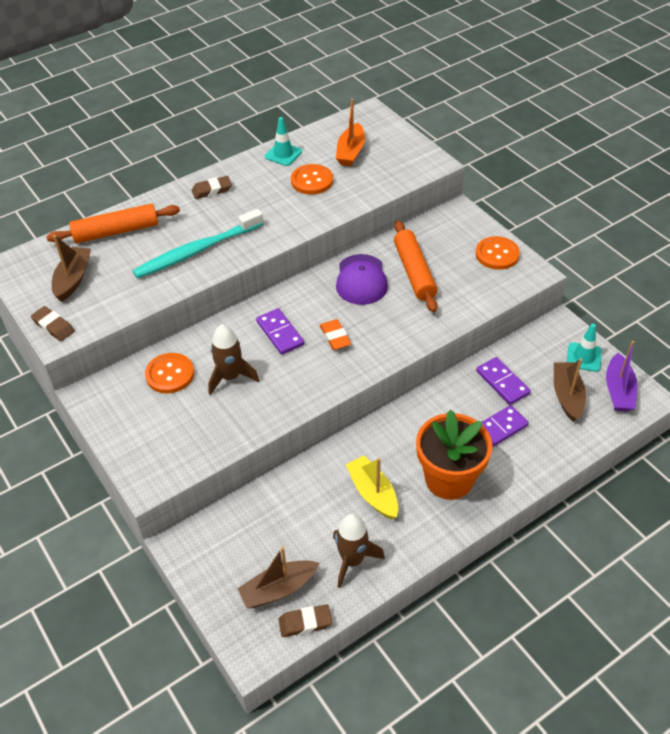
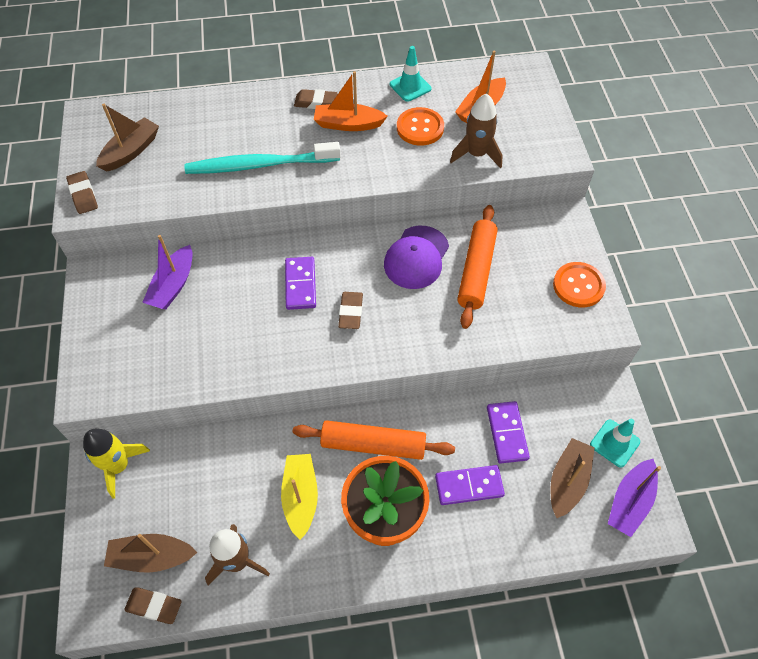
camera: 25 degrees right, 10 degrees up
orange rolling pin [46,204,180,243] -> orange rolling pin moved to [293,420,455,460]
orange button [145,353,194,394] -> purple boat [142,235,192,309]
brown rocket [208,324,259,395] -> brown rocket moved to [450,94,503,168]
orange eraser [320,319,351,350] -> brown eraser [338,292,363,329]
none -> yellow rocket [83,429,150,499]
none -> orange boat [314,71,388,131]

